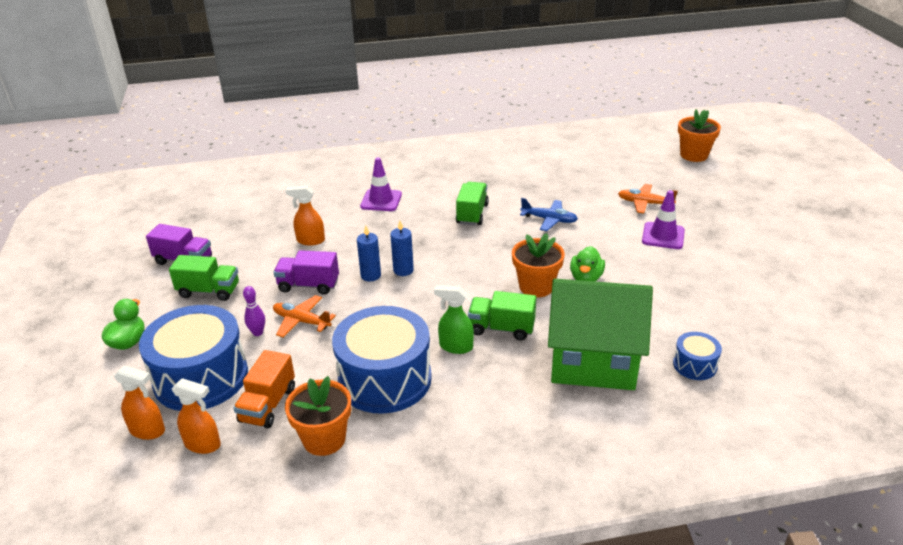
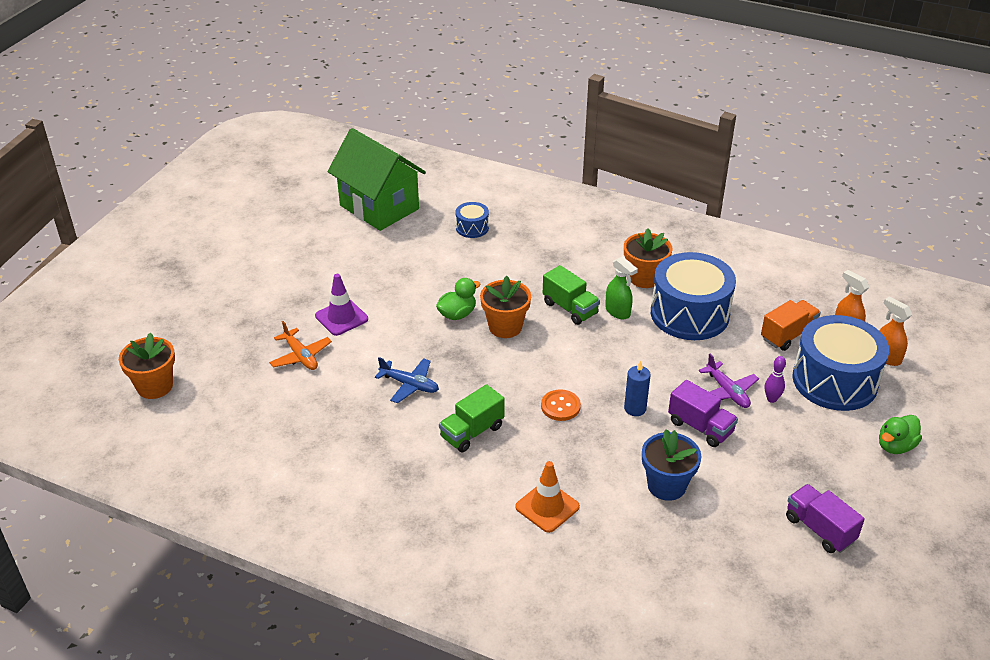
camera: 145 degrees left, 5 degrees up
green truck [169,255,239,301] -> none
orange plane [273,295,336,338] -> purple plane [698,354,759,408]
orange spray bottle [285,185,325,246] -> blue flower pot [642,429,701,501]
orange flower pot [285,376,351,456] -> orange flower pot moved to [624,228,673,288]
purple traffic cone [360,157,402,211] -> orange traffic cone [515,461,580,533]
blue candle [390,221,414,276] -> none
blue plane [520,198,578,231] -> blue plane turned 150 degrees clockwise [375,357,439,403]
green house [548,279,653,390] -> green house moved to [328,128,426,231]
none -> orange button [541,389,581,421]

